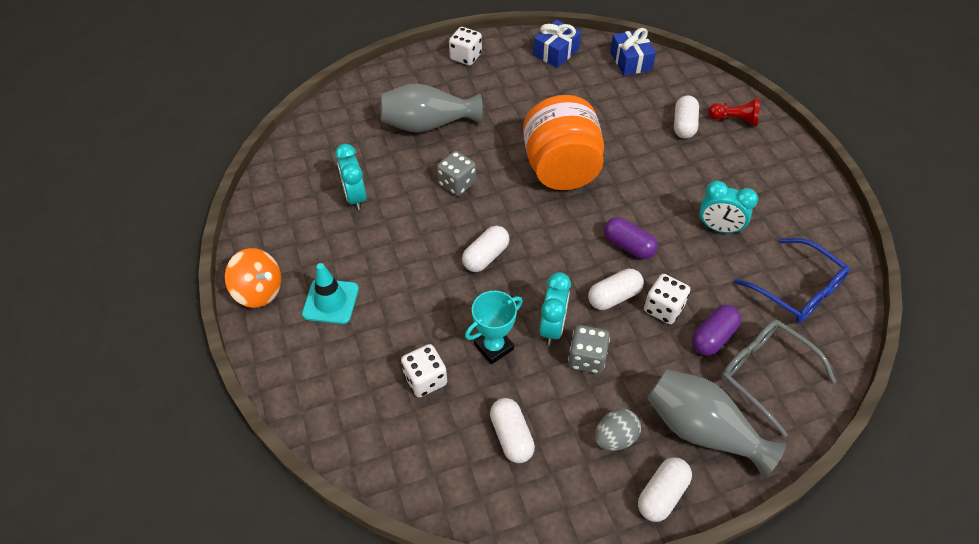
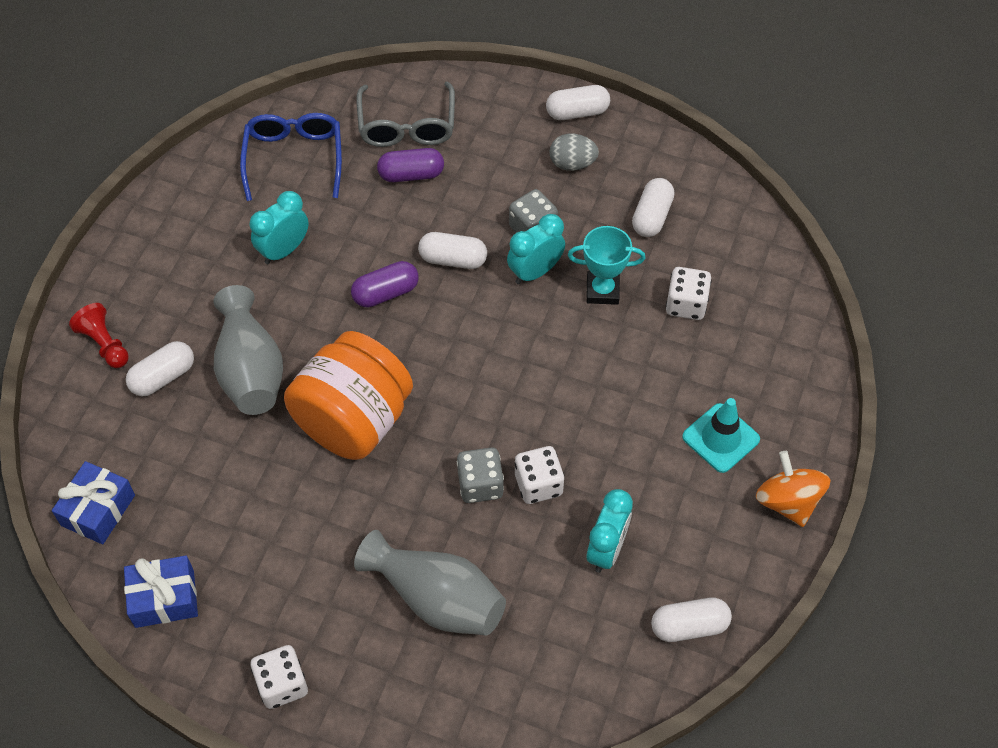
camera: 140 degrees left, 5 degrees up
white capsule [462,226,510,272] -> white capsule moved to [651,598,732,642]
purple capsule [604,217,658,259] -> purple capsule turned 75 degrees clockwise [351,261,419,308]
white dice [644,274,690,324] -> white dice moved to [514,446,564,504]
grey vase [647,369,786,478] -> grey vase moved to [213,285,283,415]
turquoise clock [700,181,758,234] -> turquoise clock turned 105 degrees counterclockwise [249,191,309,264]

